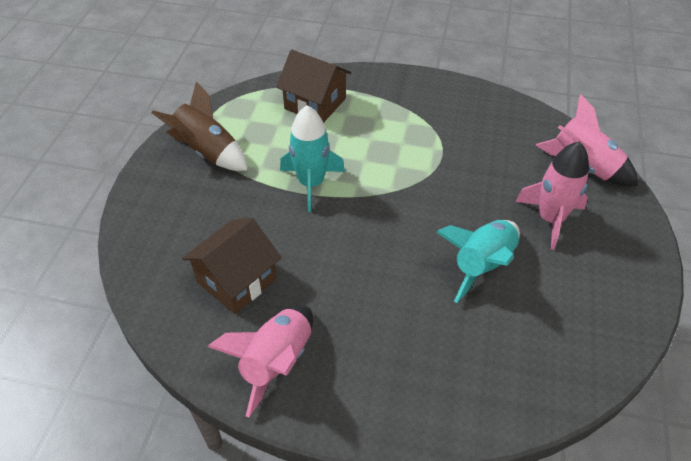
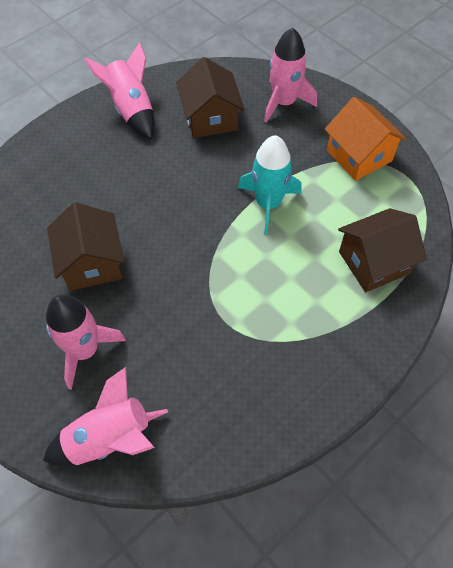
camera: 125 degrees right, 10 degrees up
brown rocket [151,81,248,171] -> orange house [325,97,407,181]
turquoise rocket [436,220,520,303] -> brown house [47,202,124,291]
none -> pink rocket [264,27,317,123]

